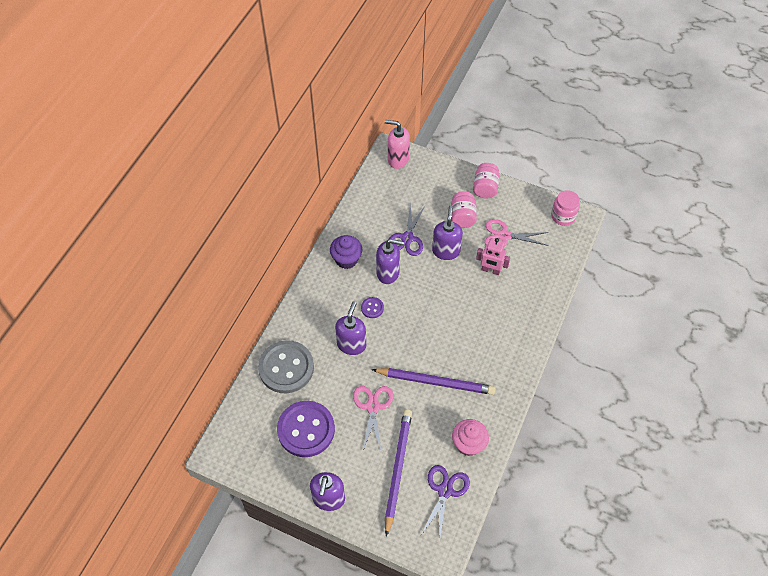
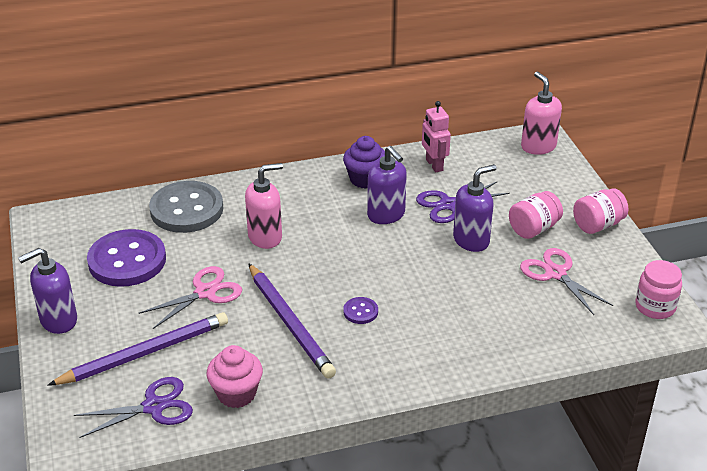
camera: 50 degrees right, 20 degrees down
purple soap dispenser [335,301,366,355] -> pink soap dispenser [245,163,283,249]
purple button [361,297,384,318] -> purple button moved to [343,297,378,324]
pink robot [476,238,510,275] -> pink robot moved to [422,101,451,173]

